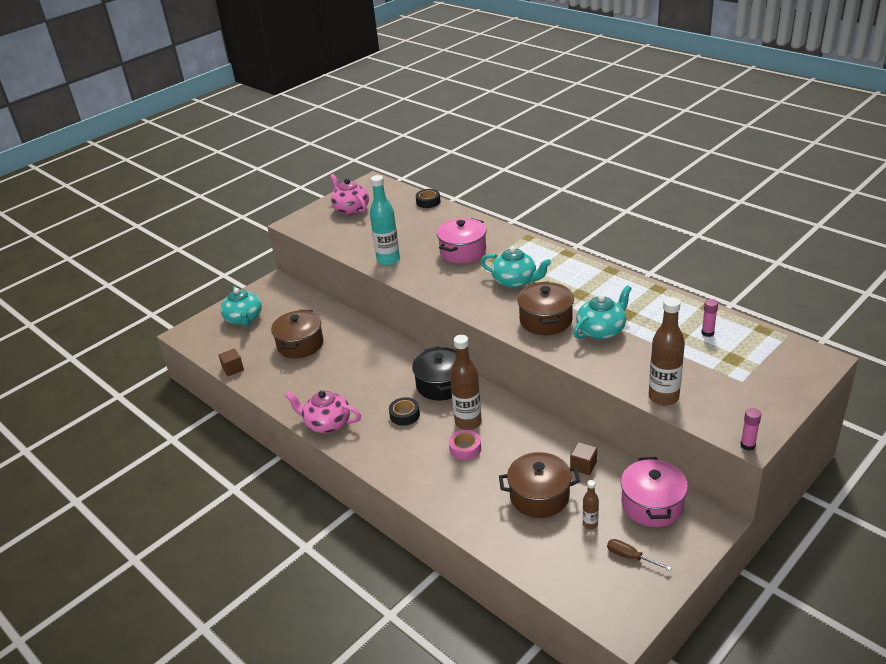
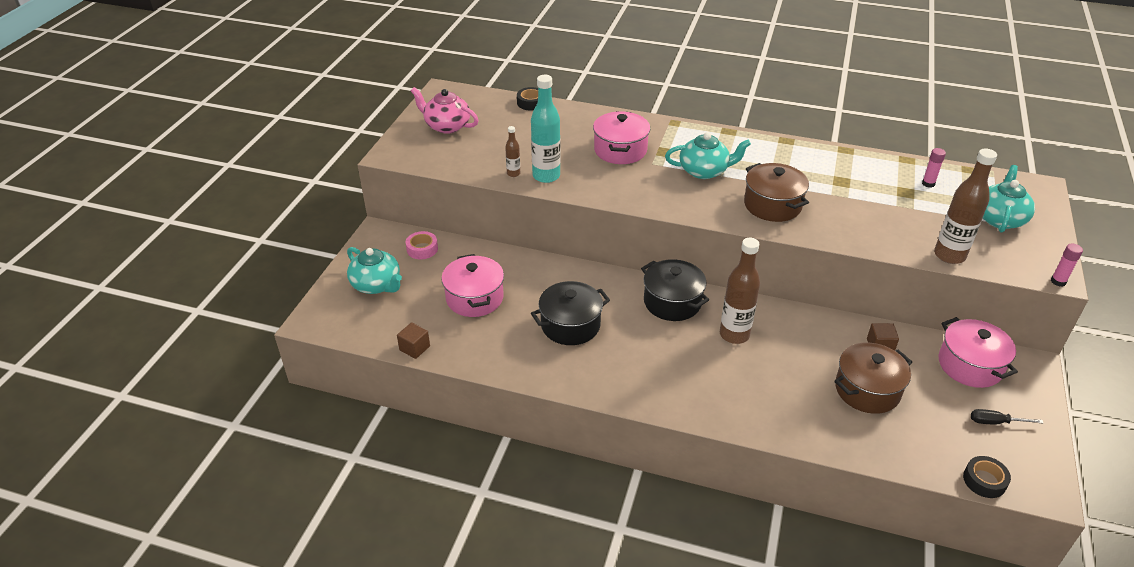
camera: 30 degrees left, 5 degrees up
brown pot [271,310,323,358] -> pink pot [441,254,504,317]
pink teapot [285,391,361,433] -> none
black tape [389,397,420,426] -> black tape moved to [963,456,1011,498]
pink tape [449,430,481,460] -> pink tape moved to [406,231,438,259]
turquoise teapot [573,285,632,340] -> turquoise teapot moved to [983,165,1035,233]
brown bottle [583,480,599,529] -> brown bottle moved to [505,126,520,177]
brown screwdriver [607,539,671,571] -> black screwdriver [971,409,1043,424]
none -> black pot [531,281,610,345]

